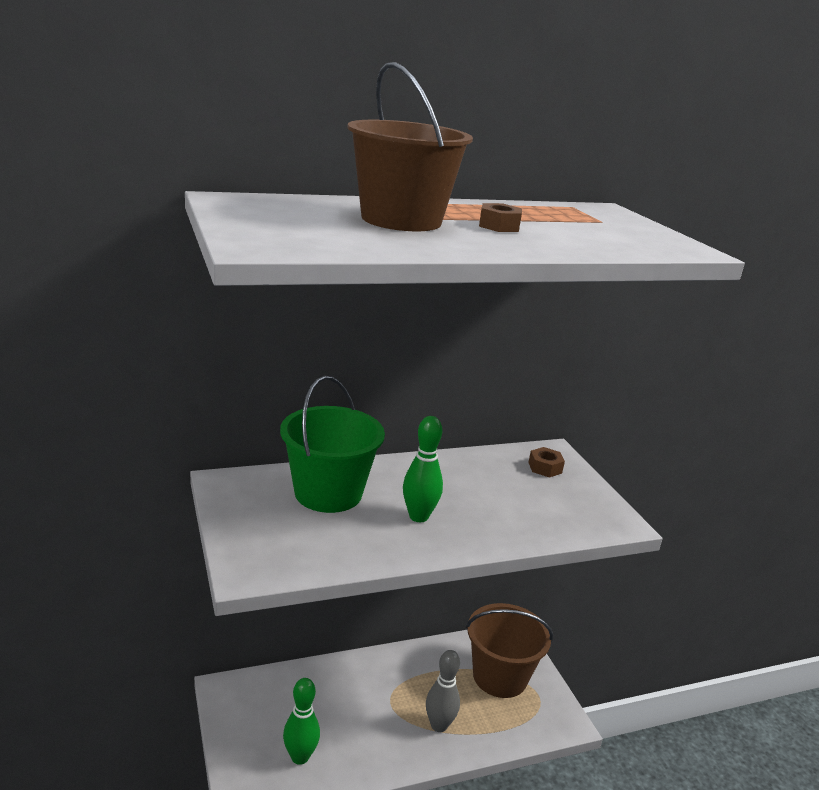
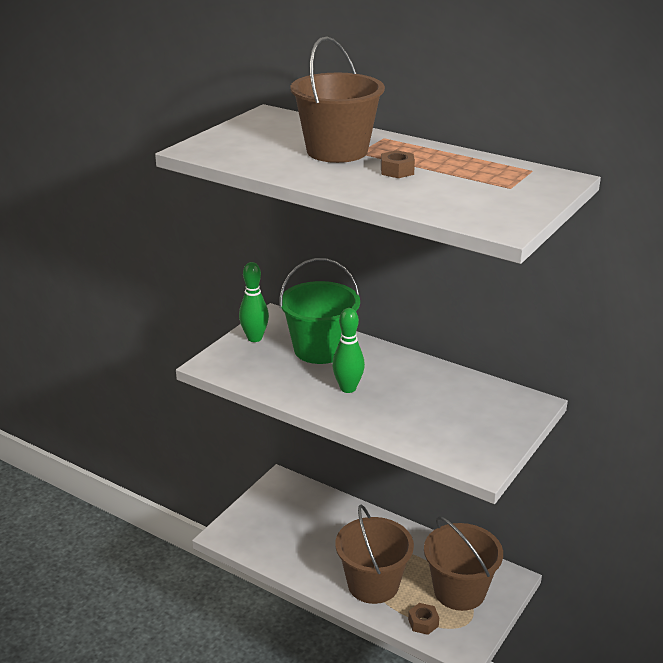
camera: 55 degrees right, 5 degrees up
green bowling pin [283,678,320,765] -> green bowling pin moved to [239,262,269,342]
grey bowling pin [426,650,460,732] -> brown bucket [335,504,414,604]
brown nut [528,447,565,478] -> brown nut moved to [408,603,439,635]

